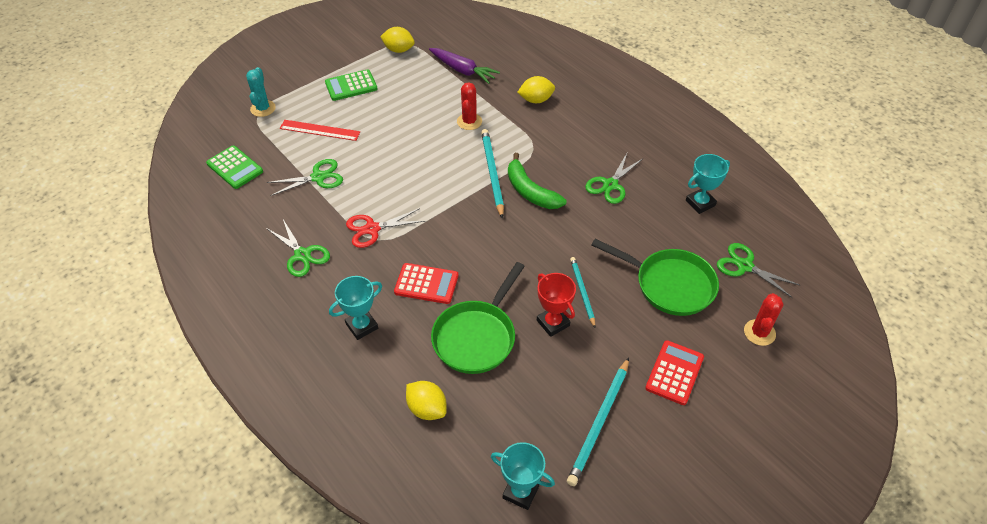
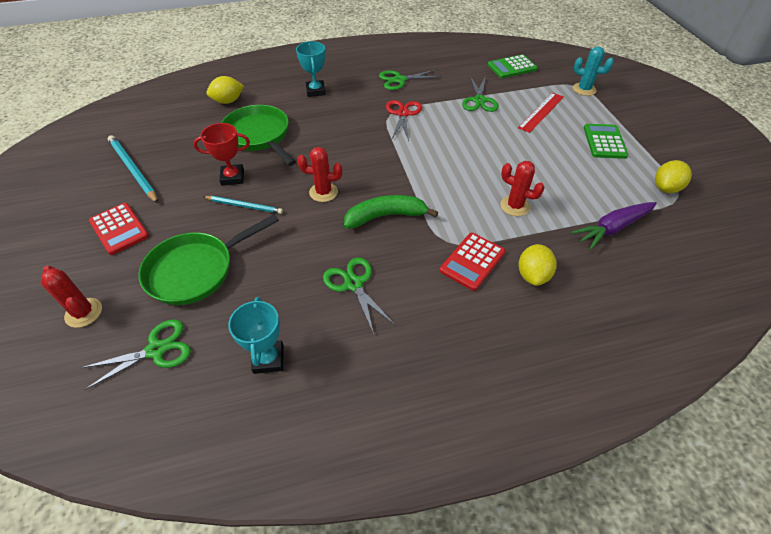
camera: 115 degrees right, 0 degrees up
red calculator [394,263,459,304] -> red calculator moved to [440,233,505,291]
turquoise pencil [481,129,504,219] -> none
turquoise trophy [491,442,555,510] -> none
none -> red cactus [297,147,342,202]

